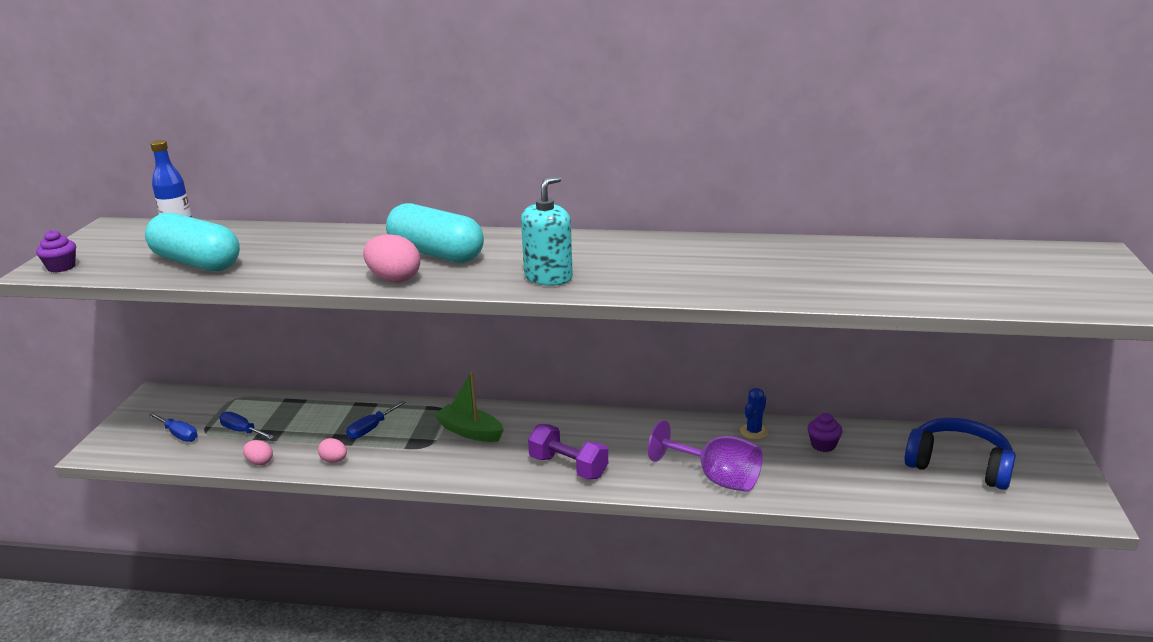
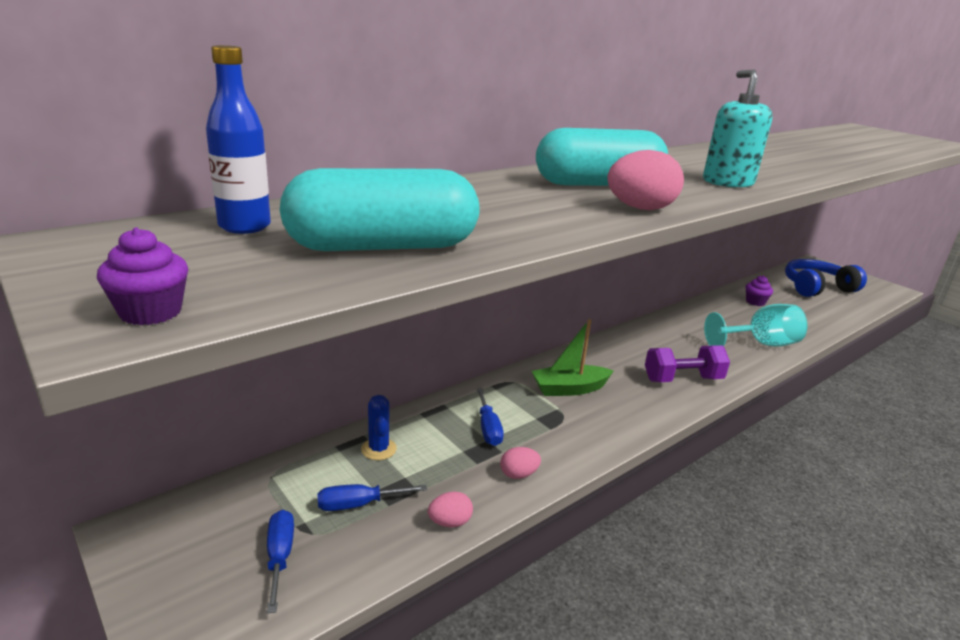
camera: 50 degrees left, 0 degrees up
blue screwdriver [149,413,198,442] -> blue screwdriver turned 90 degrees counterclockwise [267,510,294,613]
purple goblet [648,420,763,492] -> turquoise goblet [704,304,808,347]
blue cactus [740,388,768,439] -> blue cactus moved to [361,395,397,460]

